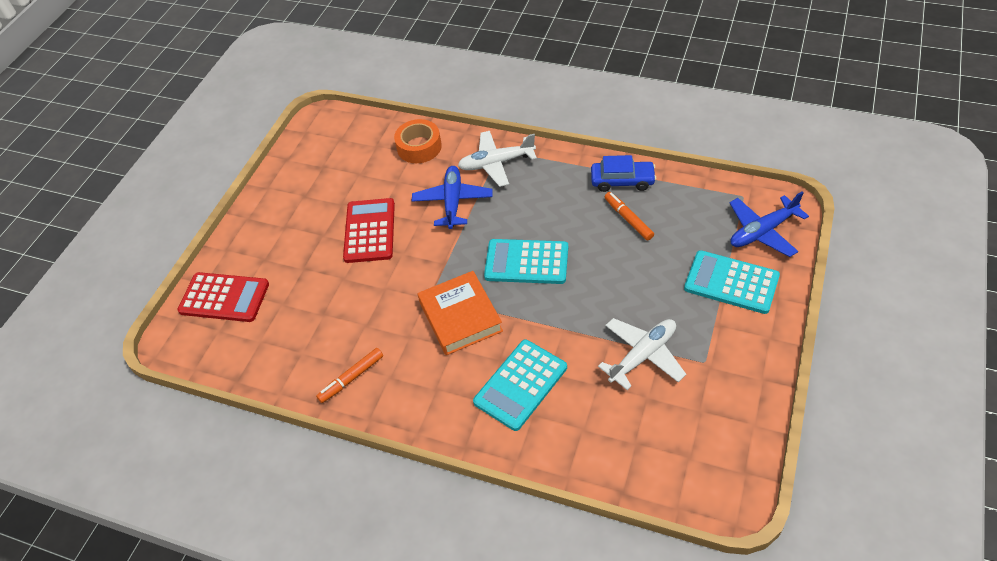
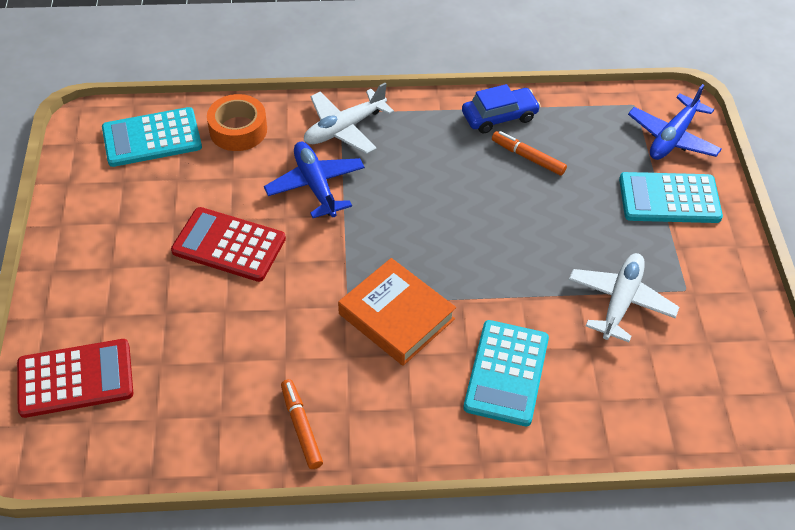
camera: 30 degrees left, 0 degrees up
orange marker [316,348,383,403] -> orange marker turned 135 degrees clockwise [281,379,323,469]
red calculator [343,198,395,263] -> red calculator turned 45 degrees counterclockwise [171,207,286,282]
turquoise calculator [484,239,568,284] -> turquoise calculator moved to [102,107,202,167]

